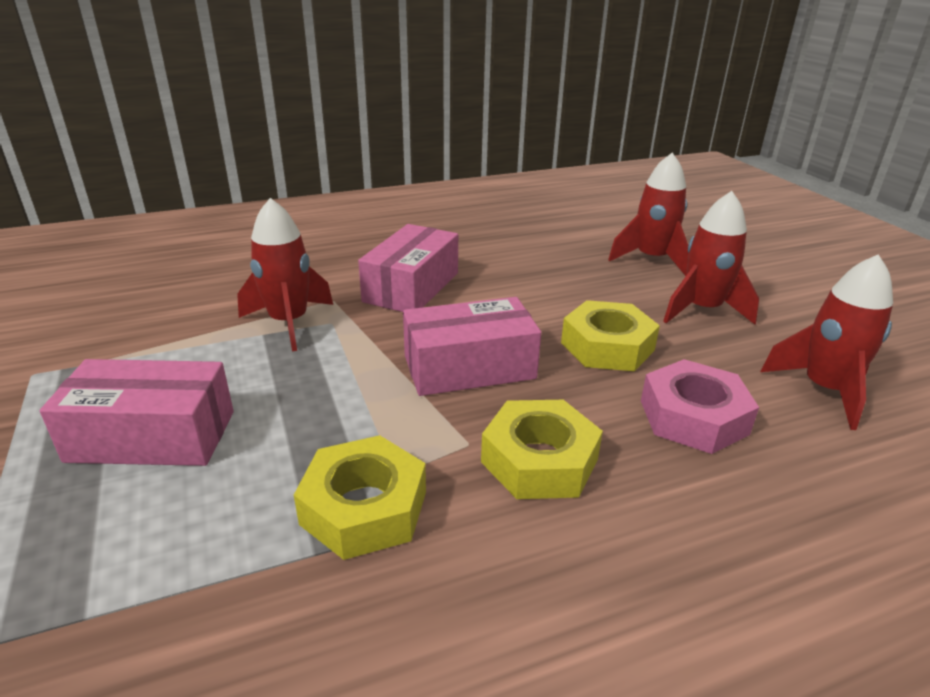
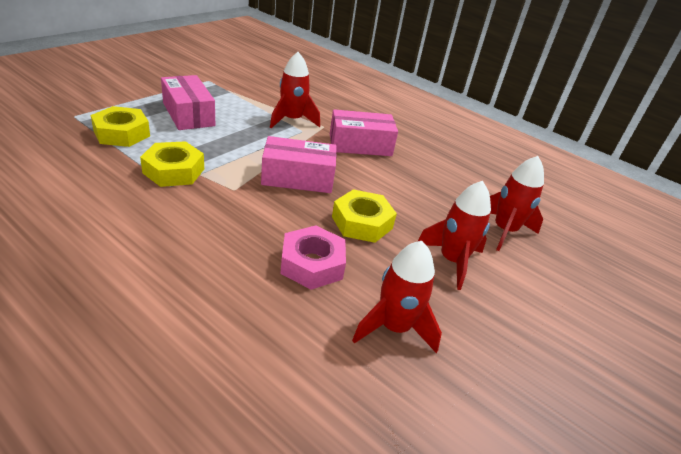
camera: 55 degrees right, 5 degrees up
pink box [403,297,541,396] -> pink box turned 45 degrees counterclockwise [261,136,337,193]
yellow nut [481,400,603,499] -> yellow nut moved to [91,106,150,147]

